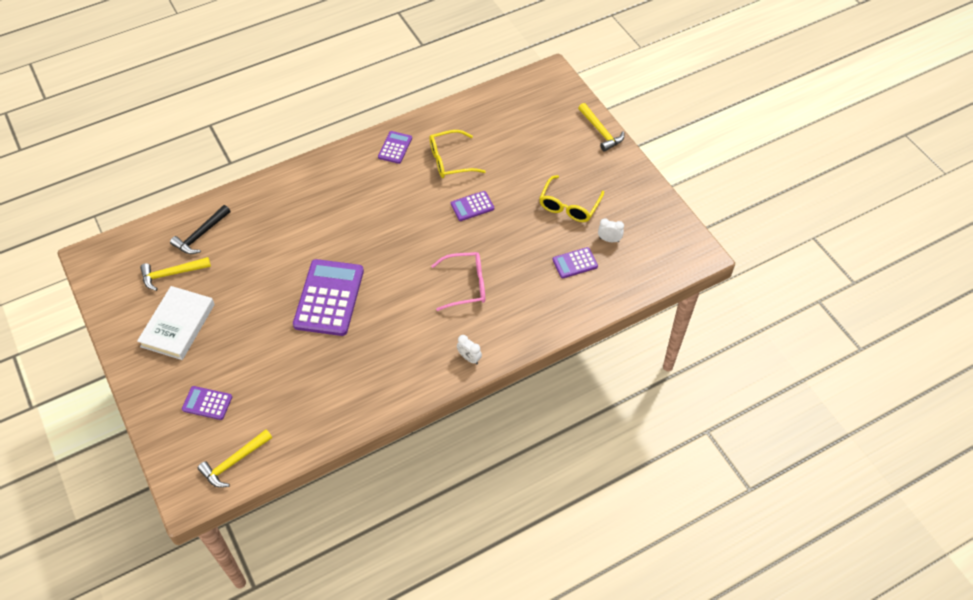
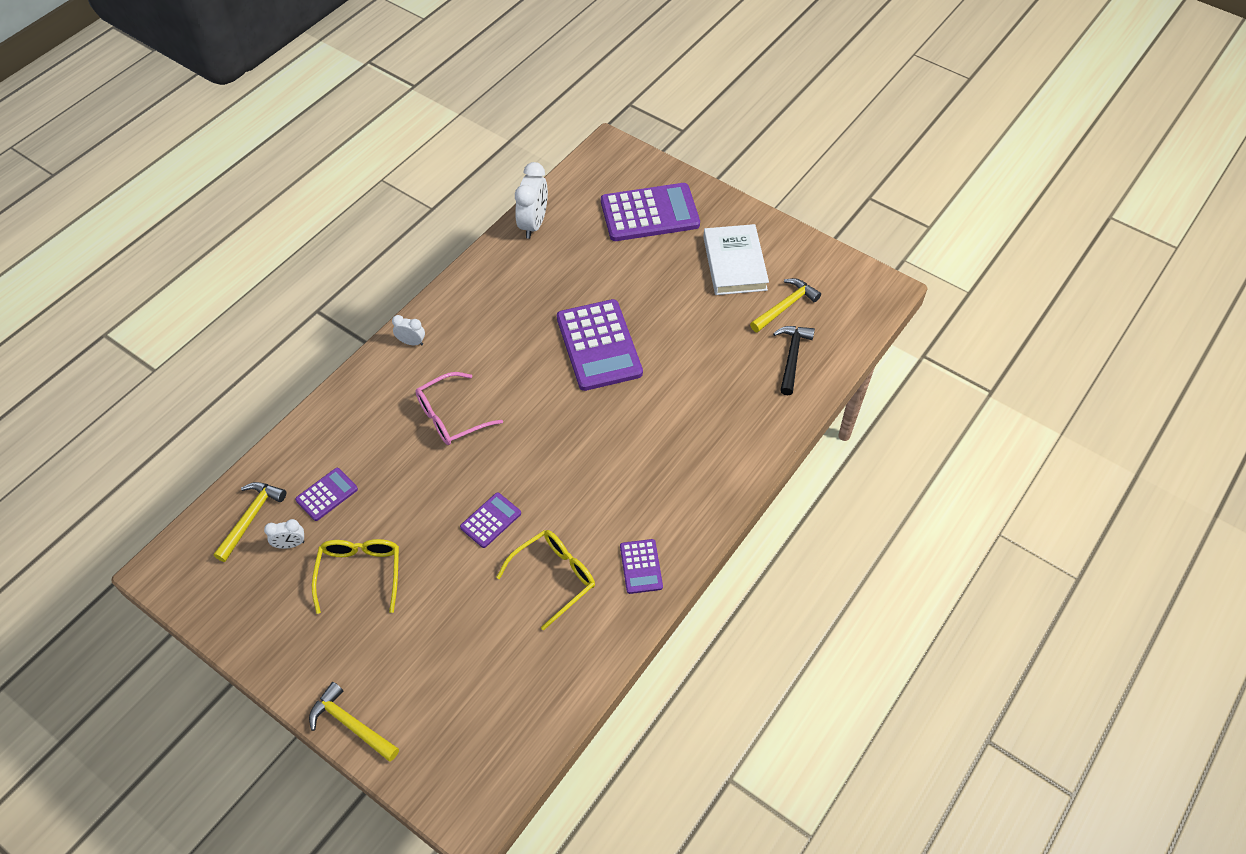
camera: 155 degrees right, 0 degrees up
purple calculator [182,386,232,420] -> purple calculator [601,183,700,241], size x2.02
yellow hammer [198,429,272,488] -> yellow hammer moved to [213,482,286,562]
none -> white clock [515,162,548,239]

